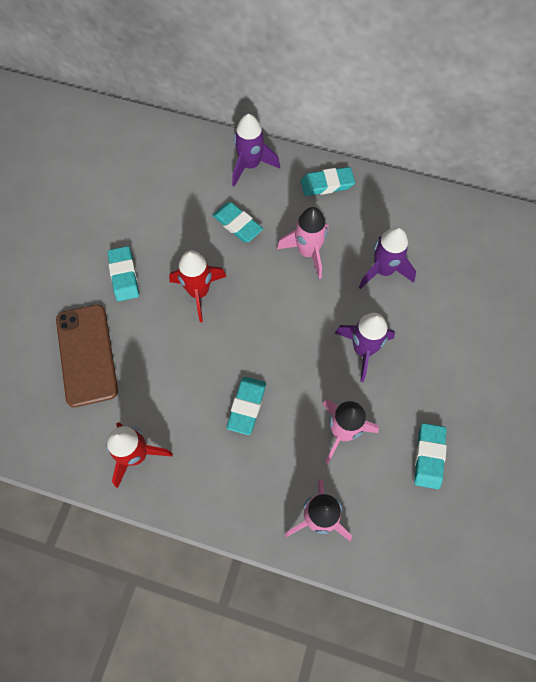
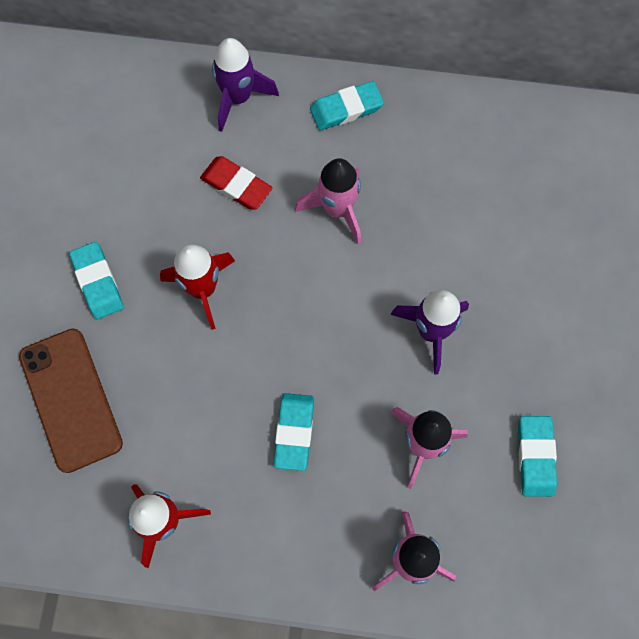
camera: 10 degrees left, 5 degrees up
turquoise eraser [212,202,263,242] -> red eraser [200,156,272,210]
purple rocket [359,227,416,289] -> none

